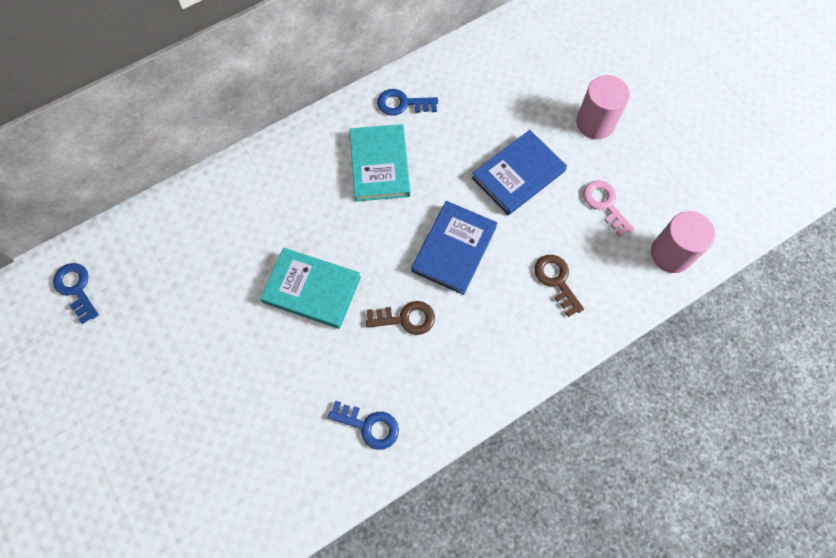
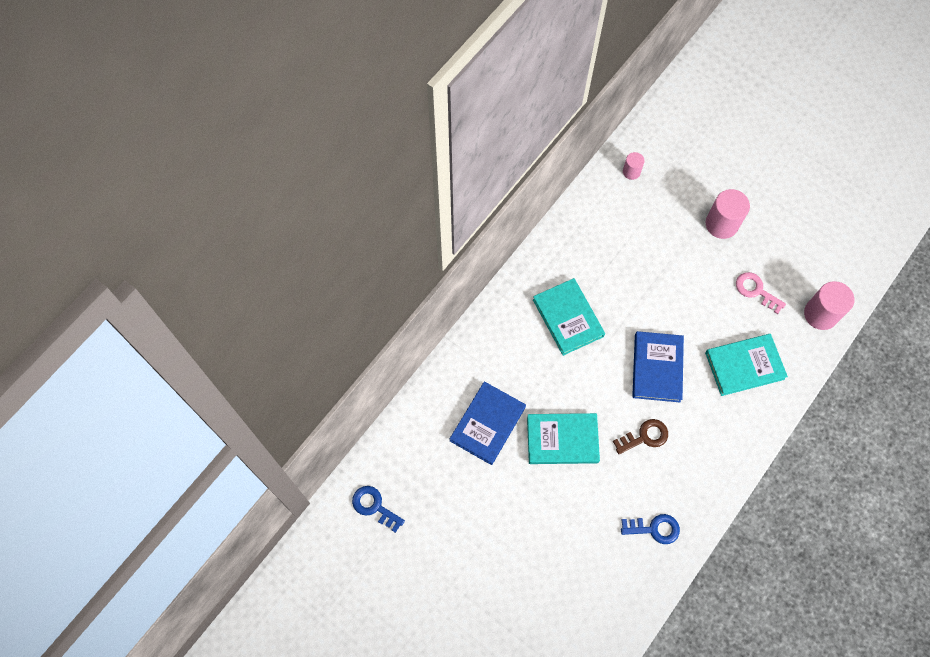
camera: 20 degrees left, 0 degrees up
blue key [377,89,438,116] -> none
blue book [472,130,567,215] -> blue book moved to [450,381,526,465]
brown key [534,255,584,317] -> turquoise book [705,334,788,396]
none -> pink cylinder [623,152,645,180]

